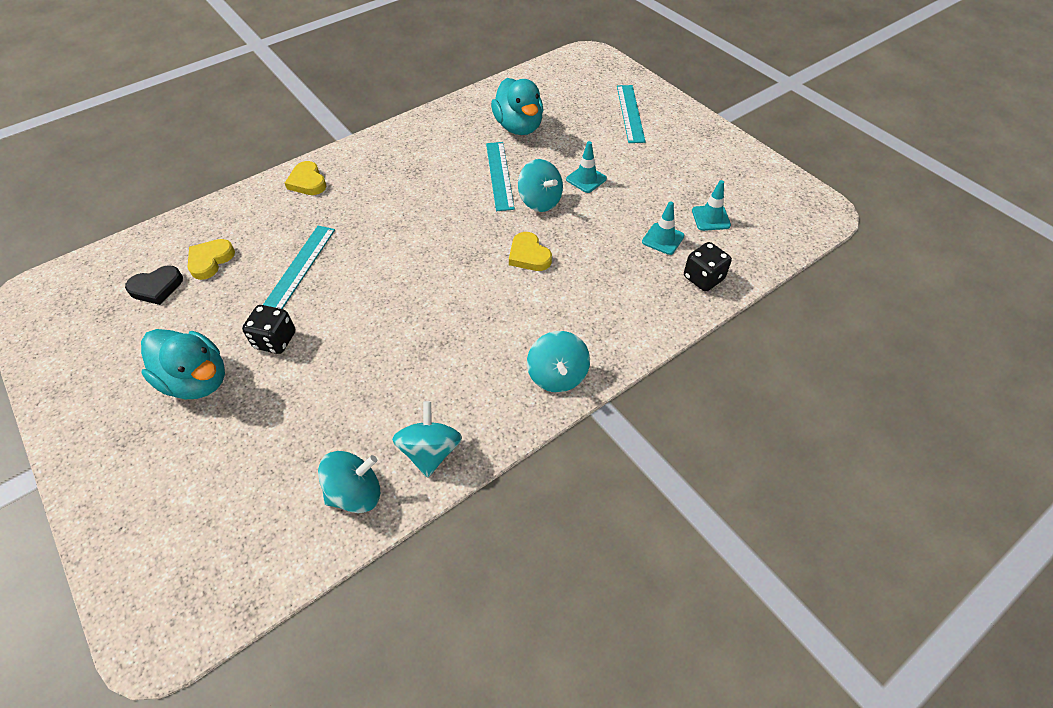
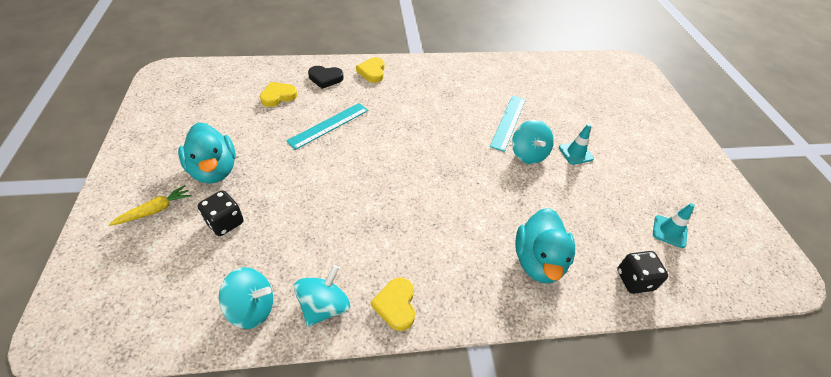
camera: 25 degrees right, 5 degrees down
black heart [125,265,183,305] -> black heart moved to [308,66,343,89]
black dice [242,305,295,354] -> black dice moved to [198,190,244,236]
turquoise duck [491,78,544,135] -> turquoise duck moved to [515,208,575,283]
yellow heart [509,232,552,271] -> yellow heart moved to [371,277,415,331]
turquoise spinning top [527,331,590,392] -> none
turquoise ruler [617,85,646,143] -> none
turquoise traffic cone [642,201,685,255] -> none
none -> yellow carrot [109,185,191,226]

